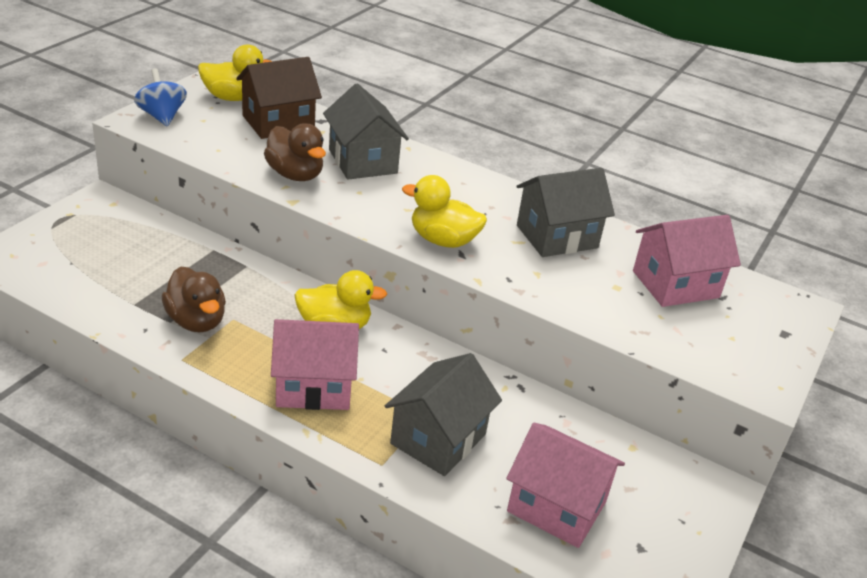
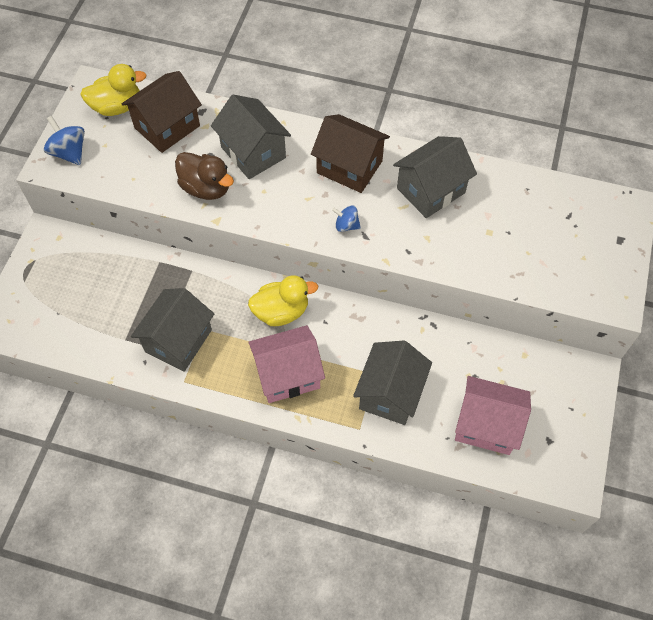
camera: 10 degrees left, 25 degrees up
brown duck [162,267,226,332] -> grey house [131,288,214,372]
yellow duck [402,175,487,248] -> blue spinning top [332,205,361,232]
pink house [633,215,741,307] -> none
none -> brown house [311,114,390,193]

